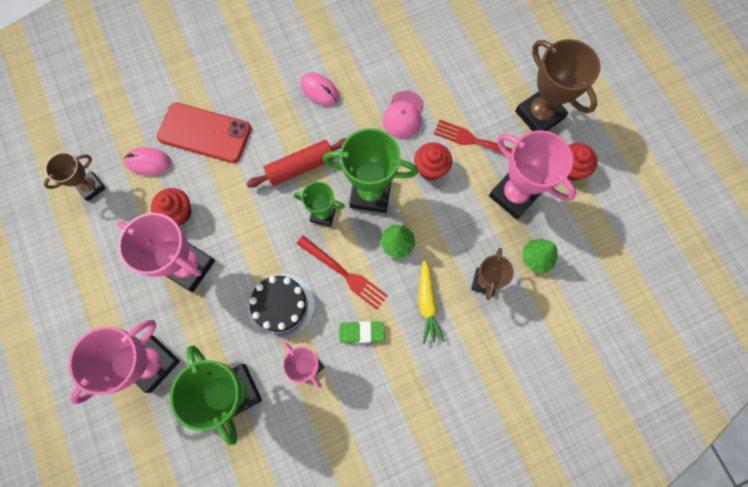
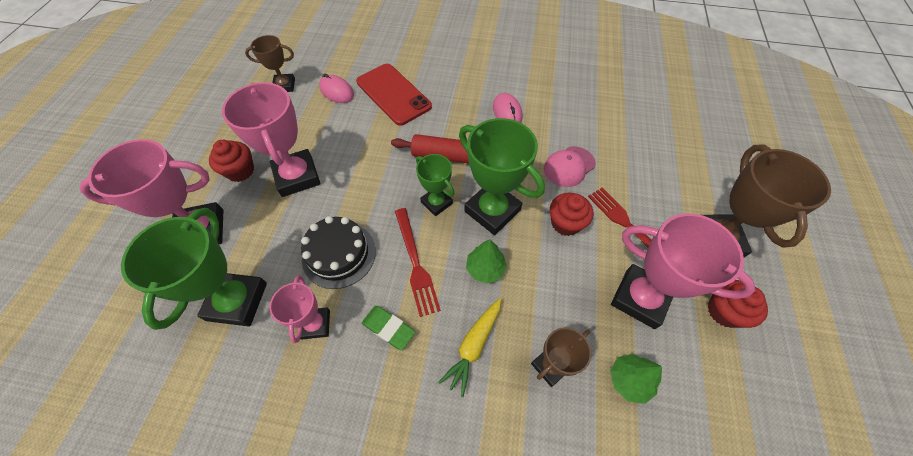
camera: 35 degrees right, 15 degrees down
red cupcake [151,188,191,225] -> red cupcake moved to [209,140,254,182]
pink trophy [489,130,576,220] -> pink trophy turned 45 degrees counterclockwise [611,213,756,329]

